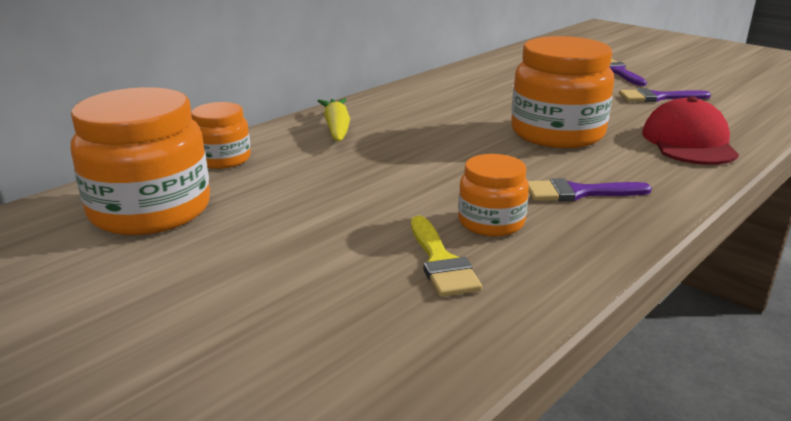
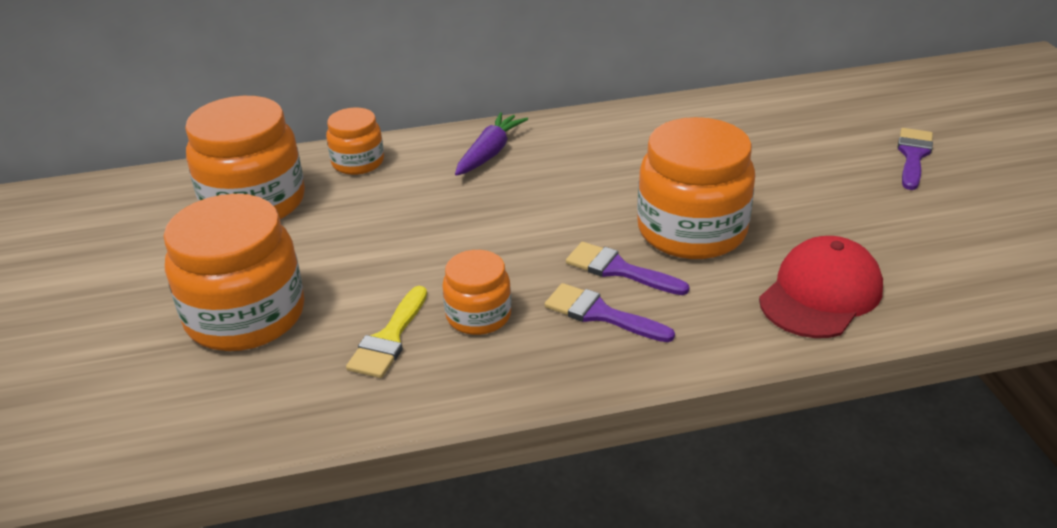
camera: 35 degrees right, 10 degrees up
yellow carrot [317,98,350,141] -> purple carrot [455,112,528,176]
purple brush [619,88,711,102] -> purple brush moved to [566,242,689,295]
none -> orange jar [163,194,304,351]

